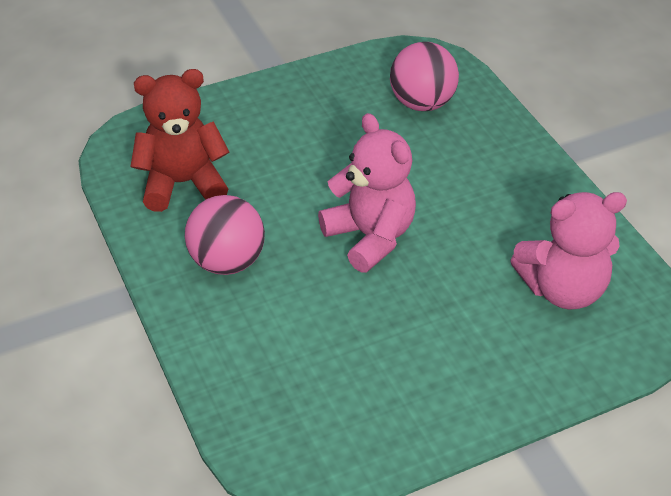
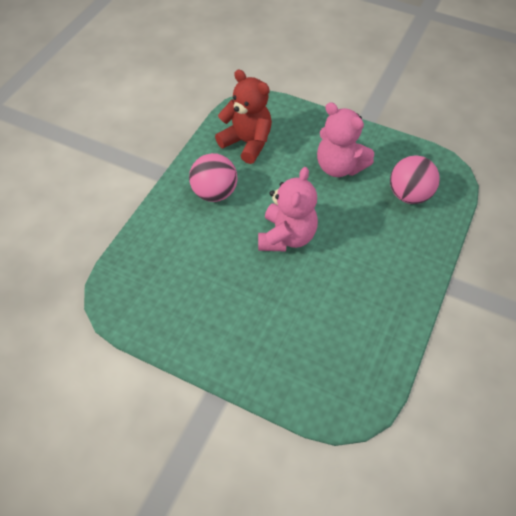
camera: 50 degrees right, 10 degrees up
pink teddy bear [510,192,627,309] -> pink teddy bear moved to [317,102,374,177]

